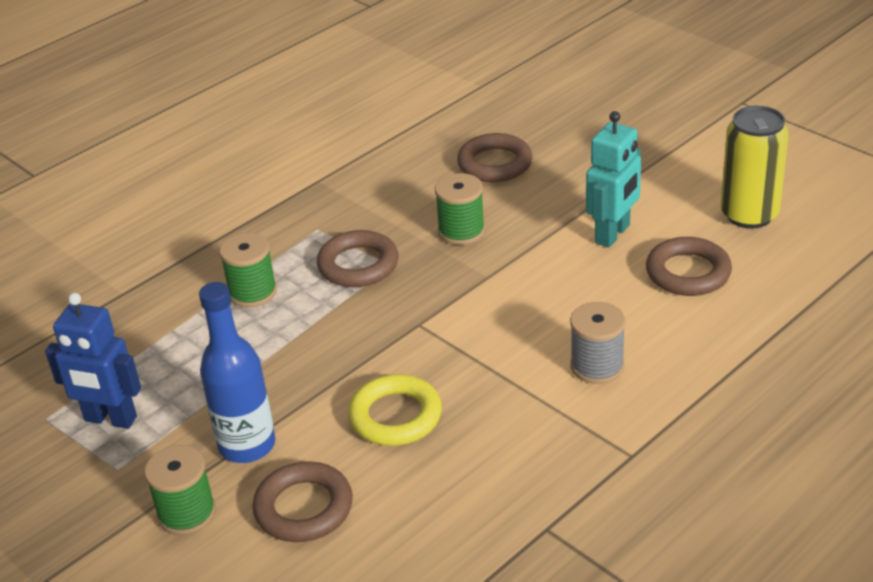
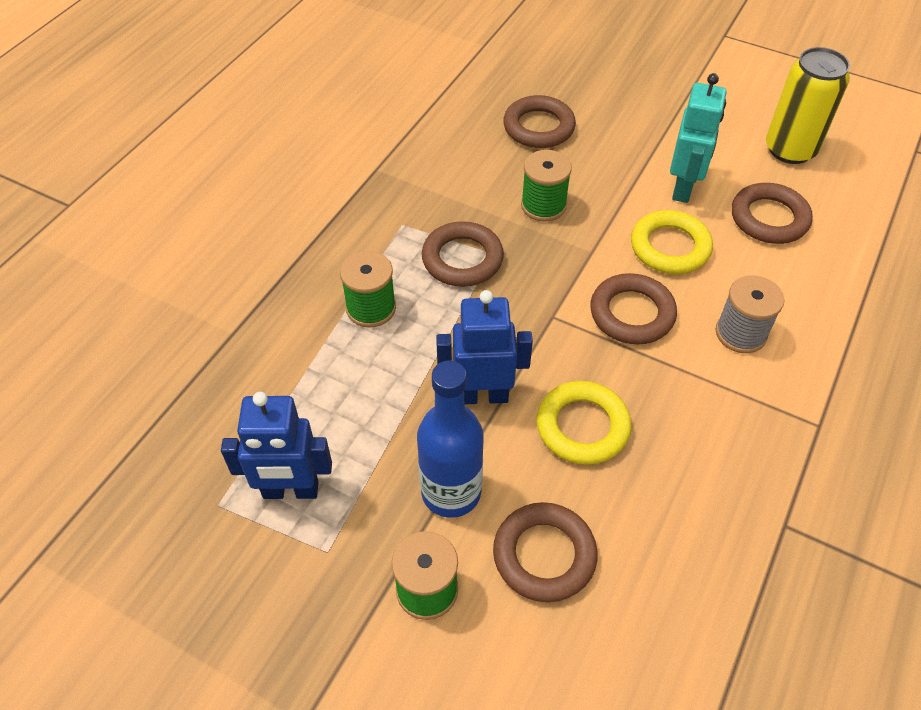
camera: 20 degrees left, 15 degrees up
none -> blue robot [436,290,533,404]
none -> brown ring [590,273,677,344]
none -> yellow ring [631,210,713,274]

